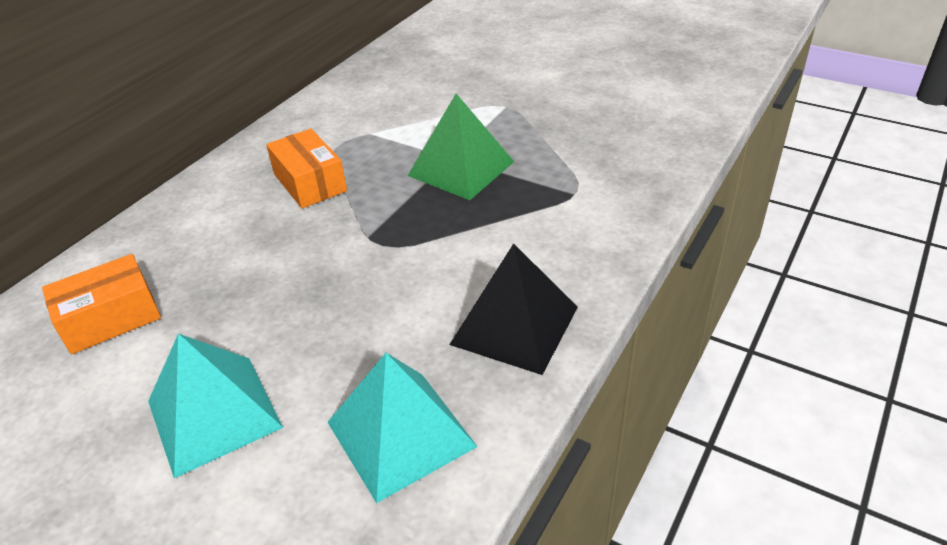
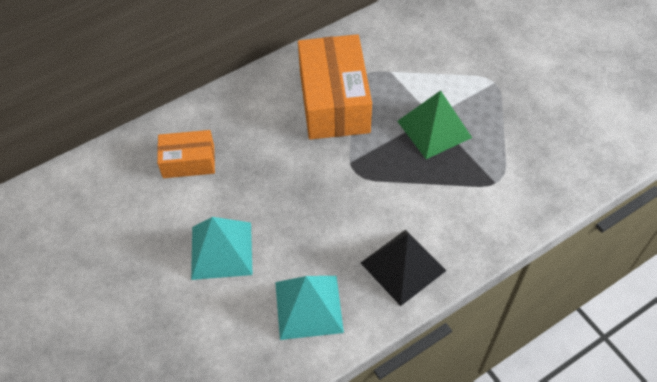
camera: 25 degrees right, 15 degrees up
orange box [266,129,347,209] -> orange box [298,34,372,140], size x1.82

